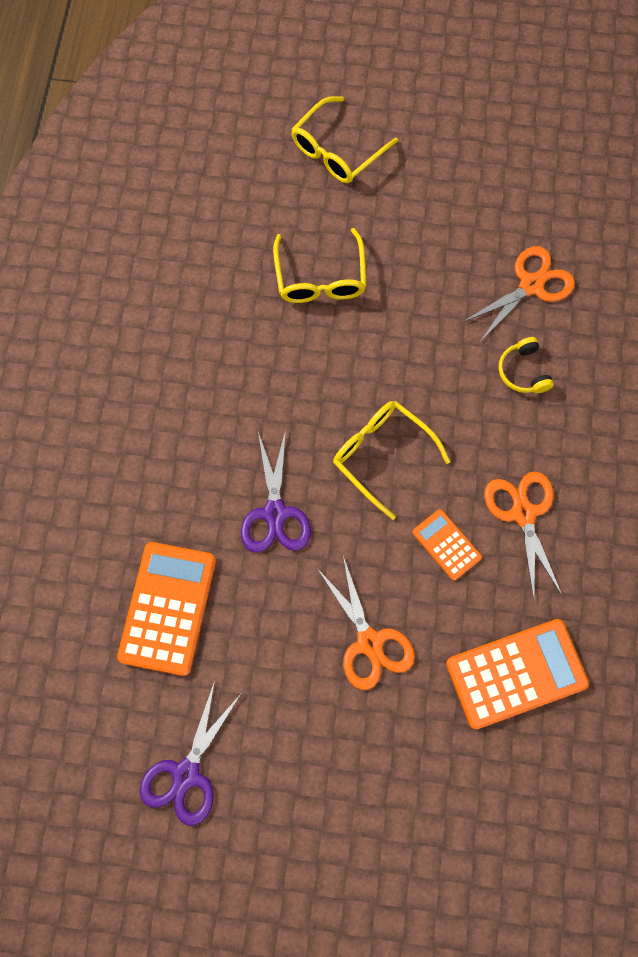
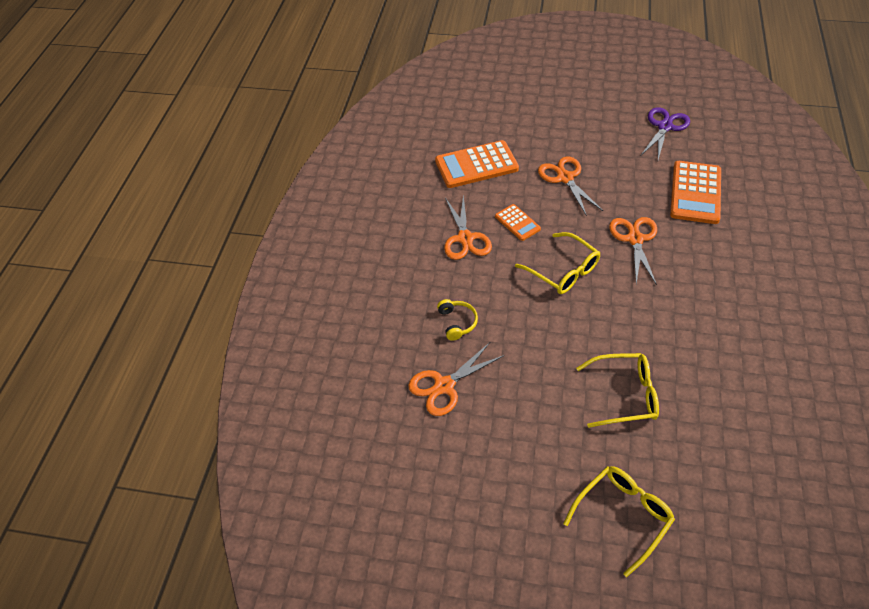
camera: 175 degrees left, 20 degrees down
purple scissors [241,430,311,552] -> orange scissors [609,217,657,285]
yellow glasses [273,228,366,303] -> yellow glasses turned 90 degrees clockwise [576,353,659,428]

